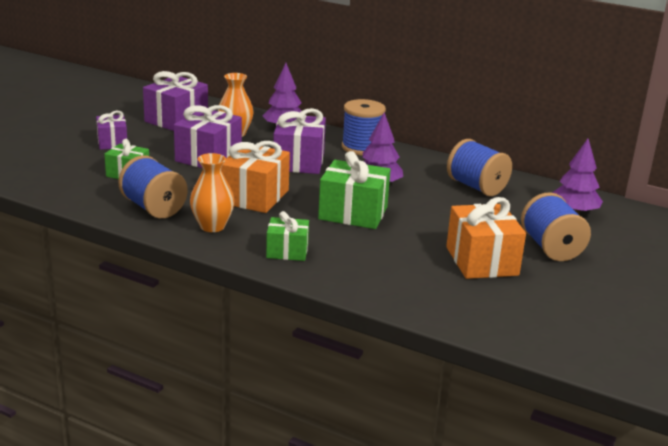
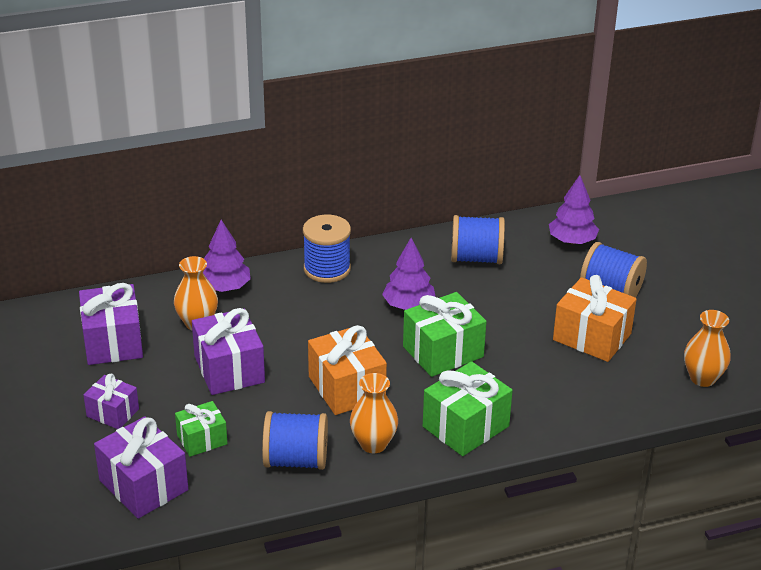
camera: 45 degrees left, 10 degrees up
green gift [266,211,309,261] -> green gift [423,361,513,456], size x1.66
purple gift [273,108,326,174] -> purple gift moved to [94,416,188,519]
none -> orange vase [684,310,731,387]

